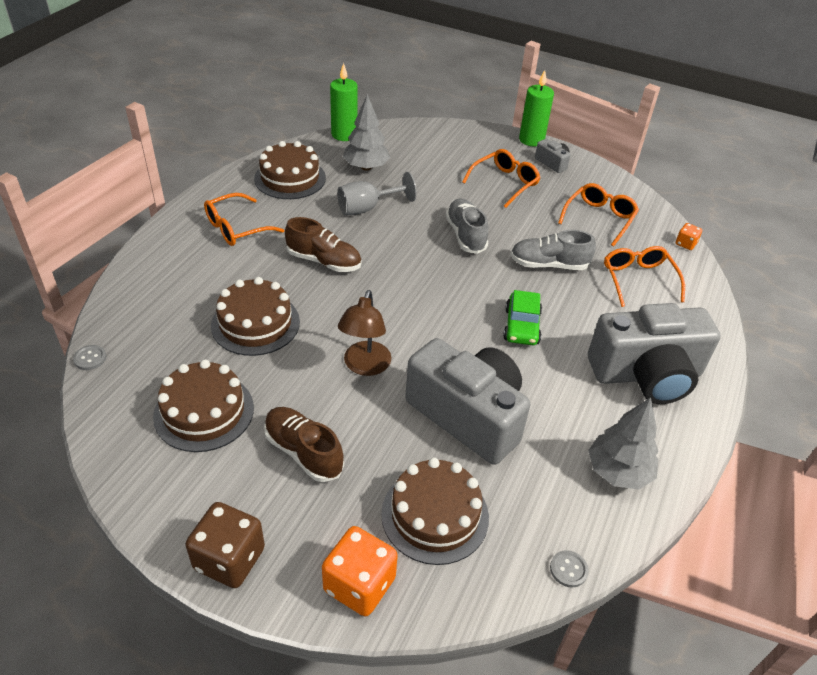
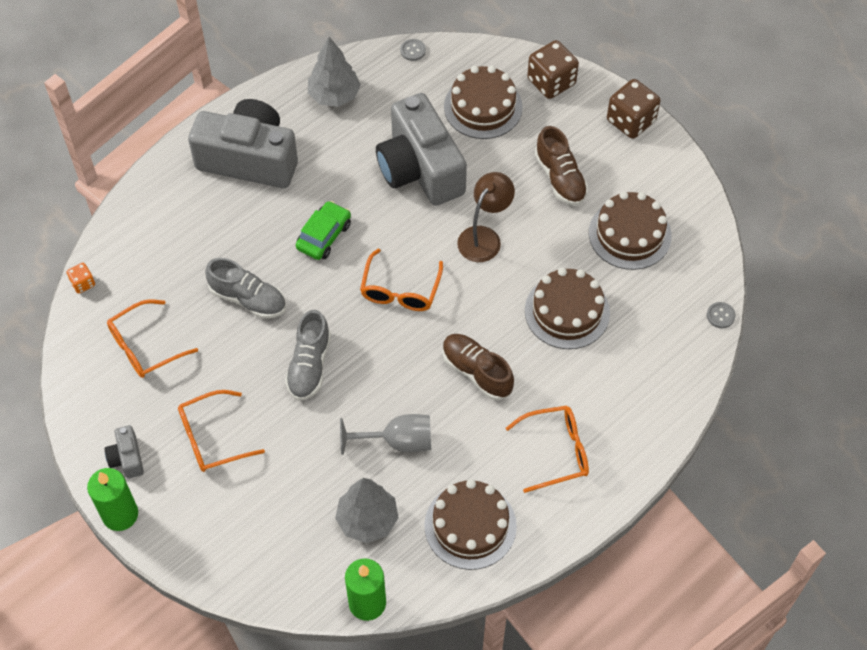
camera: 155 degrees left, 15 degrees up
orange dice [322,526,398,616] -> brown dice [527,40,579,99]
orange glasses [604,246,685,307] -> orange glasses moved to [360,249,443,311]

